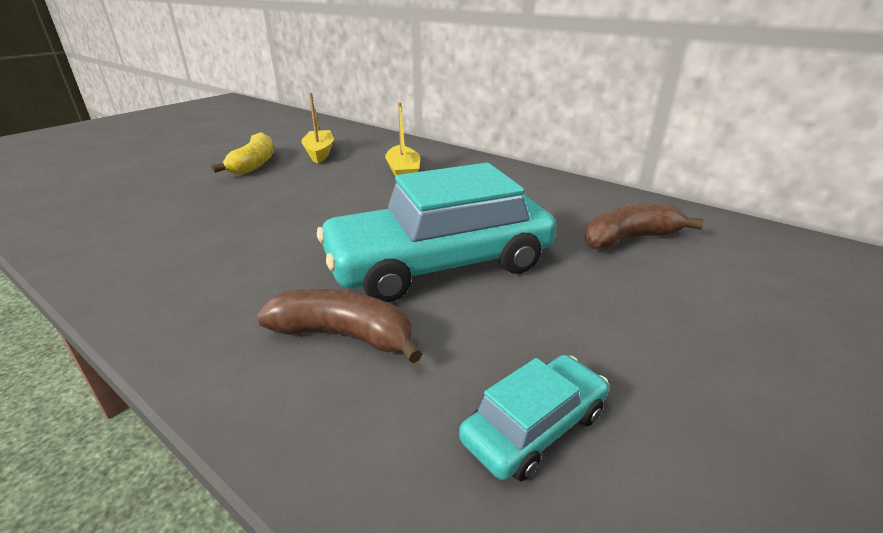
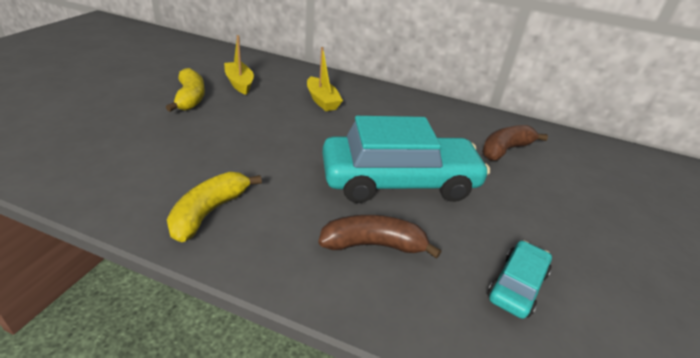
camera: 20 degrees left, 5 degrees up
turquoise car [317,163,556,302] -> turquoise car turned 150 degrees counterclockwise [322,116,490,203]
none -> yellow banana [167,172,262,242]

